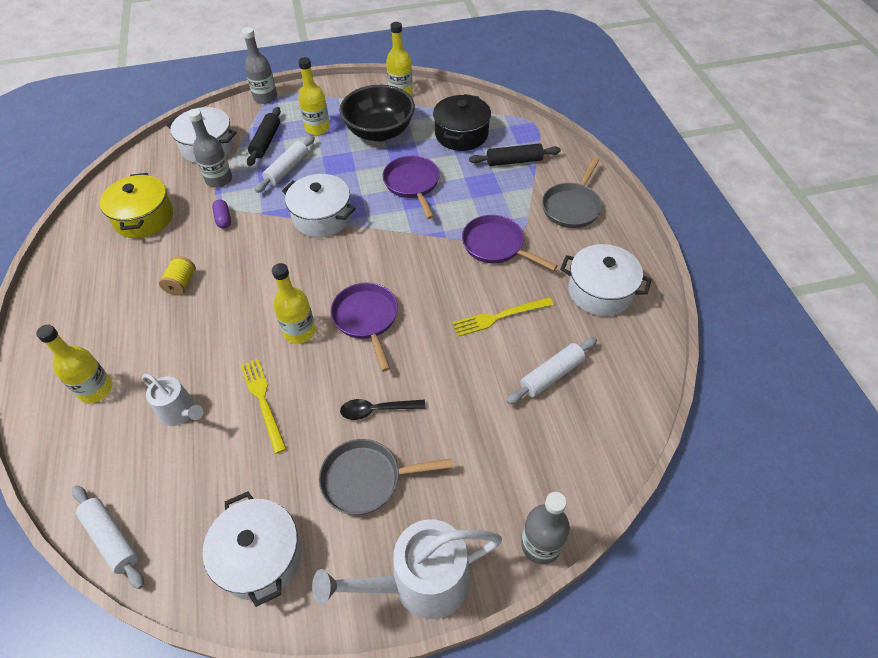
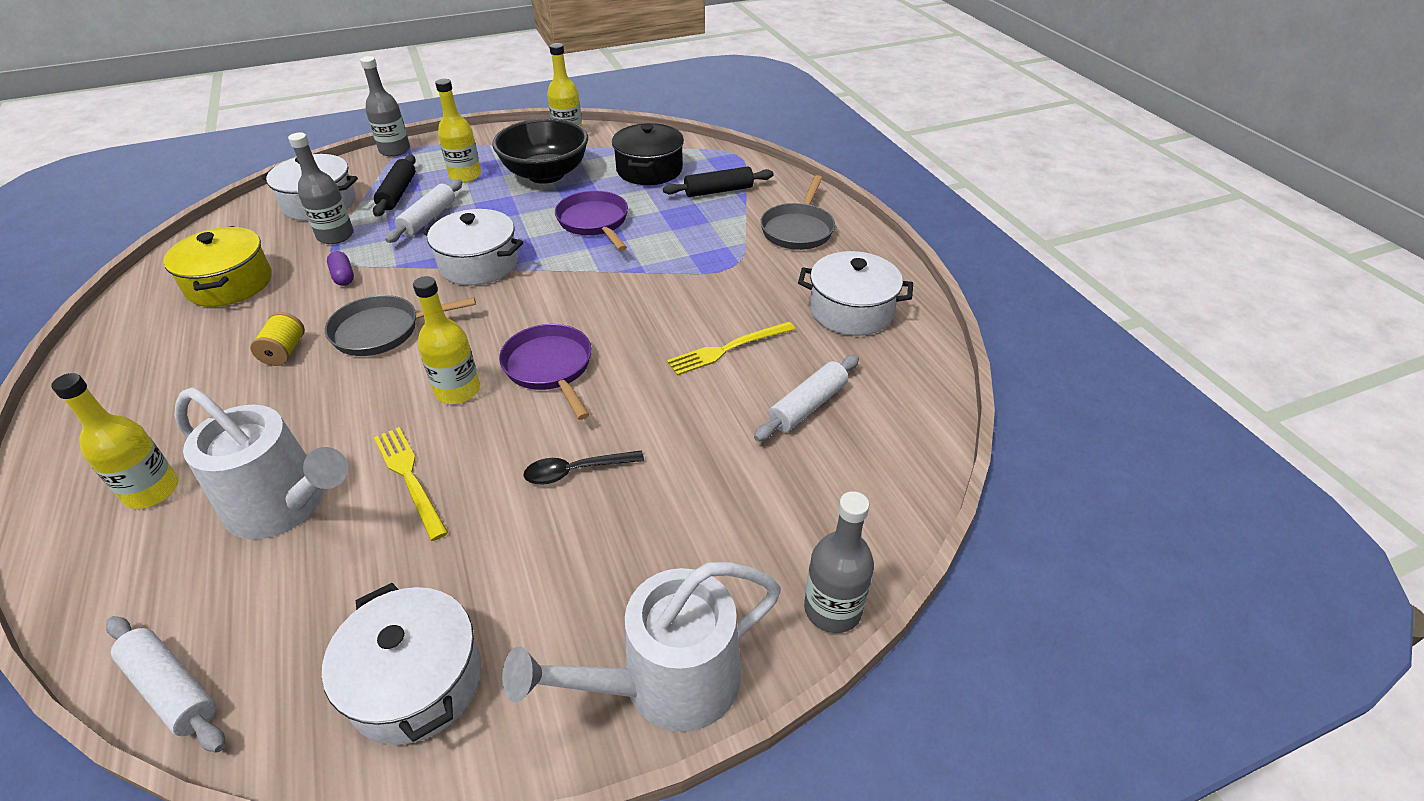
camera: 10 degrees left, 10 degrees down
white watering can [142,374,203,426] -> white watering can [175,388,348,540], size x1.75
grey pan [319,439,453,515] -> grey pan moved to [325,295,476,356]
purple pan [462,215,558,271] -> none

